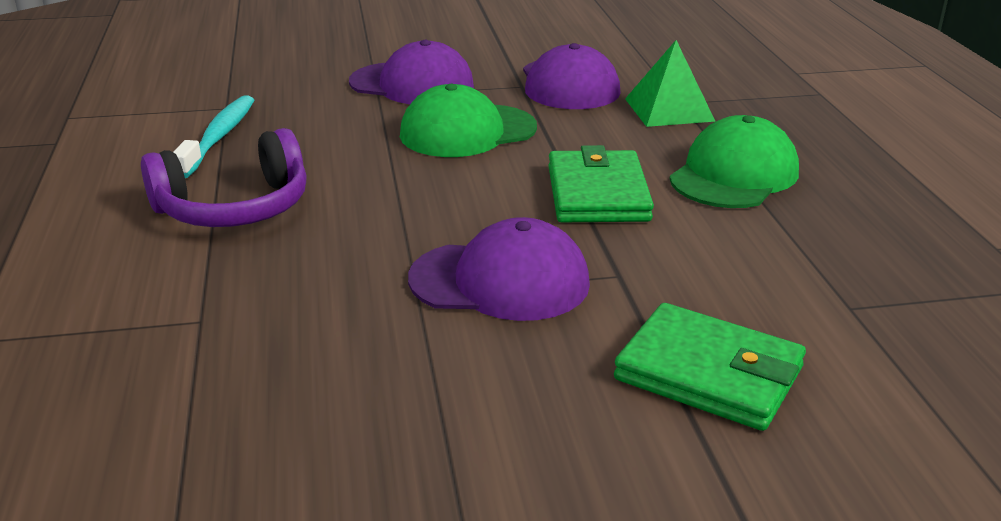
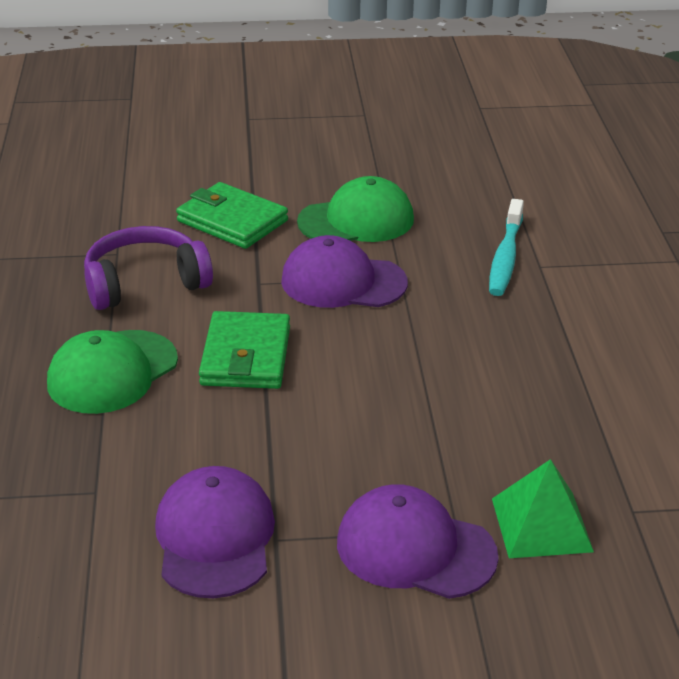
camera: 175 degrees left, 5 degrees up
purple headphones [141,128,307,227] -> purple headphones moved to [84,226,213,310]
turquoise toothbrush [173,95,254,178] -> turquoise toothbrush moved to [489,199,524,296]
green cap [400,84,537,157] -> green cap moved to [297,176,414,242]
green pyramid [625,40,716,127] -> green pyramid moved to [492,459,594,558]

